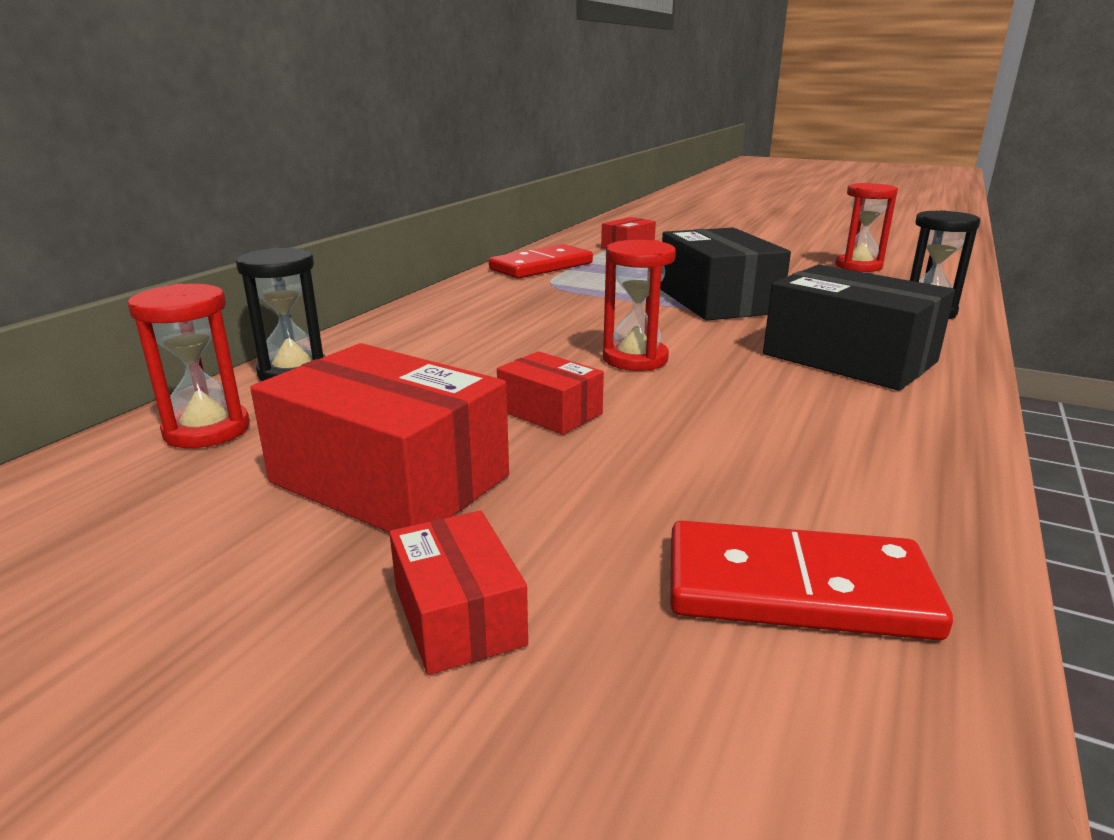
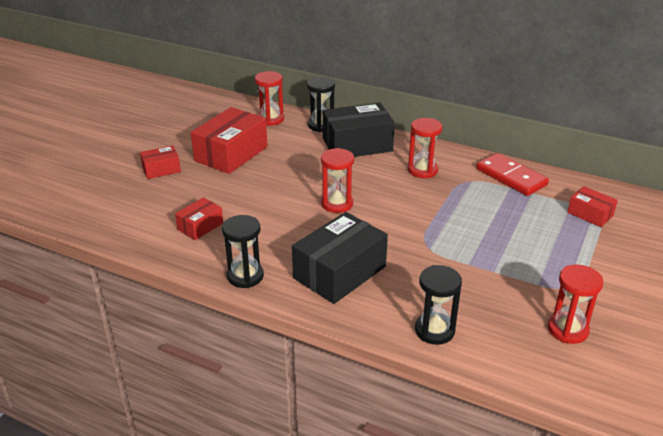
camera: 90 degrees right, 10 degrees up
red box [497,351,604,435] -> red box moved to [175,197,223,240]
black box [660,228,791,321] -> black box moved to [323,103,395,157]
red domino [670,520,953,640] -> none
none -> black hourglass [222,215,264,288]
none -> red hourglass [408,118,443,178]

